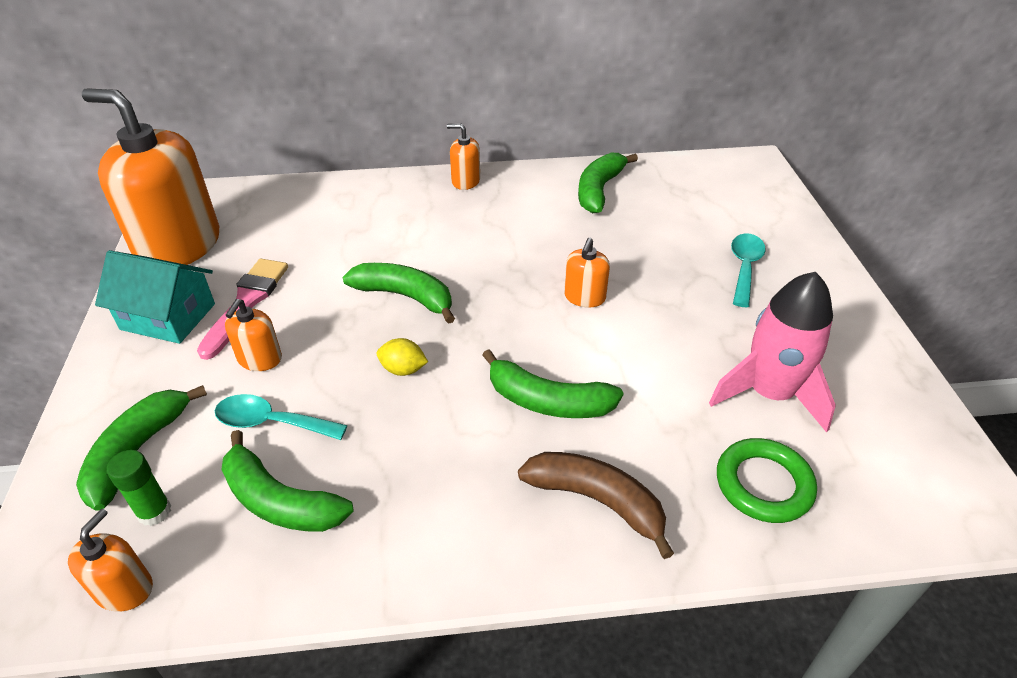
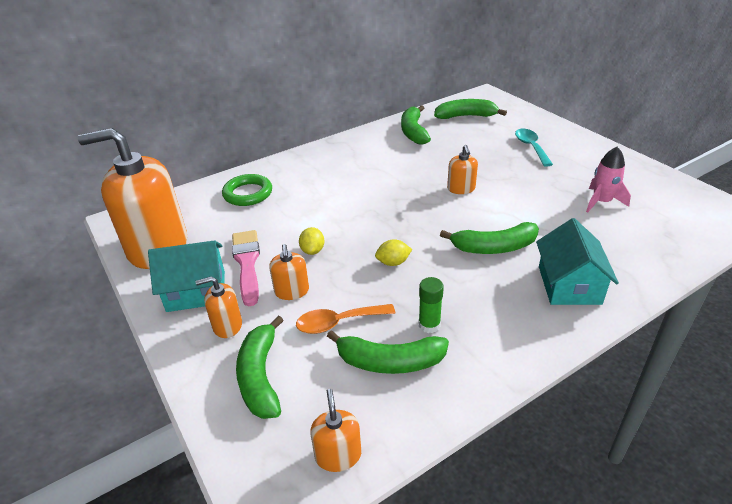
camera: 25 degrees left, 5 degrees down
green glue stick [107,450,171,526] -> green glue stick moved to [419,277,444,333]
turquoise spoon [215,394,347,440] -> orange spoon [296,304,395,334]
green banana [343,263,455,324] -> green banana moved to [434,99,507,119]
orange soap dispenser [447,124,480,190] -> orange soap dispenser moved to [195,276,242,338]
brown banana [518,452,674,559] -> turquoise house [536,218,619,305]
pink rocket [709,272,836,433] -> pink rocket [586,147,631,213], size x0.65
green ring [717,438,817,523] -> green ring moved to [222,174,272,206]
none -> yellow lemon [299,227,324,255]

